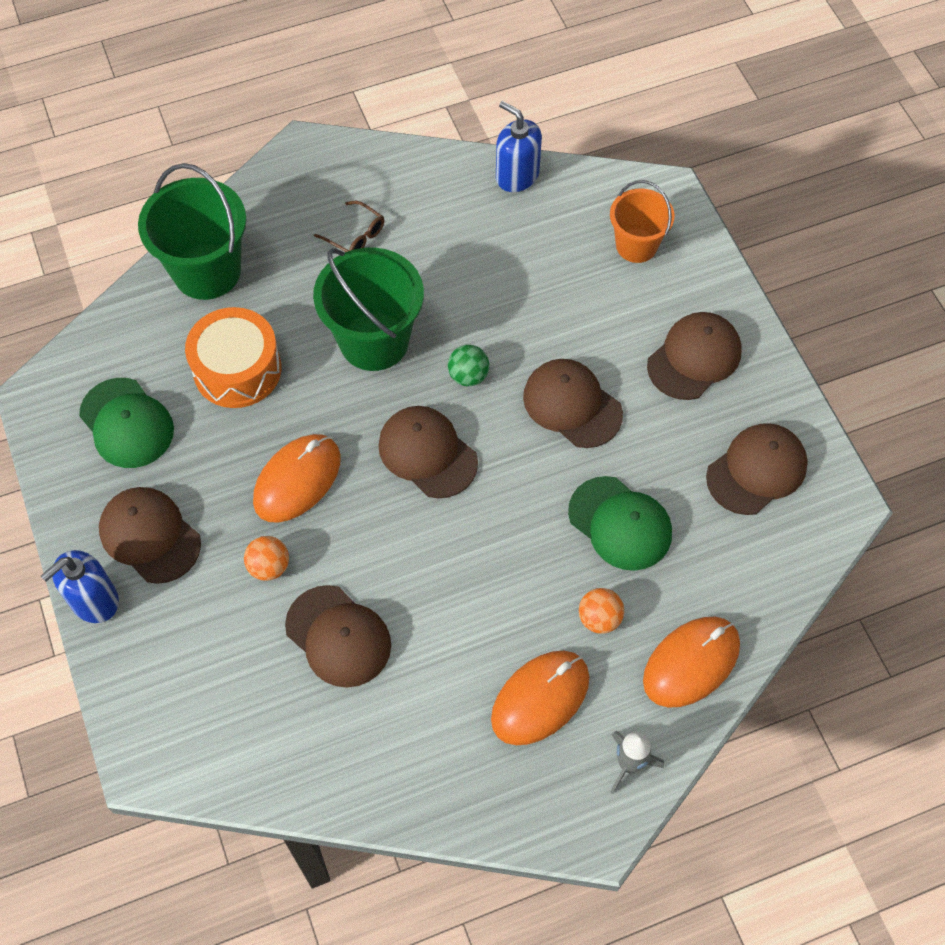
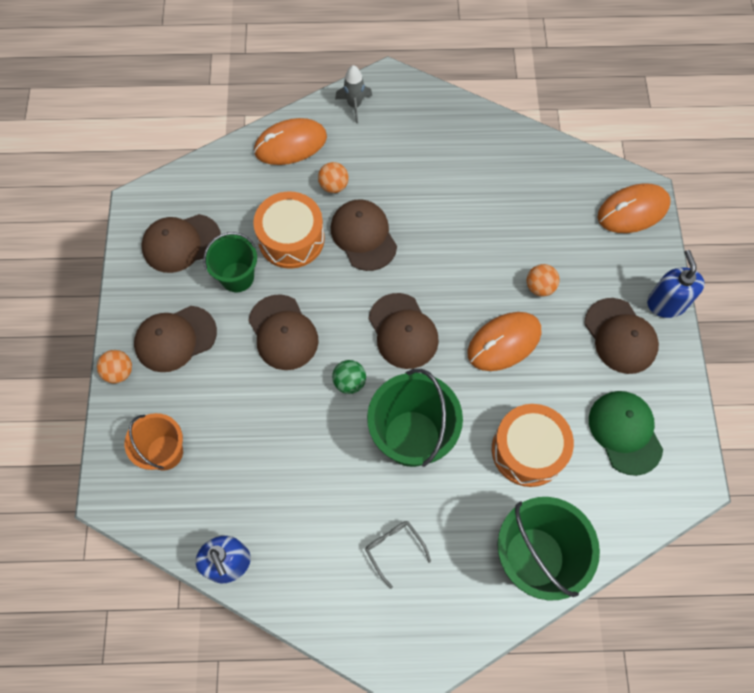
camera: 160 degrees left, 5 degrees up
blue soap dispenser [41,550,119,623] -> blue soap dispenser turned 75 degrees counterclockwise [647,250,705,318]
brown cap [285,585,391,688] -> brown cap moved to [331,199,397,271]
brown glasses [314,201,384,252] -> grey glasses [365,521,431,589]
orange mouse [491,651,589,745] -> orange mouse moved to [598,183,671,233]
green cap [568,476,672,571] -> orange drum [253,191,325,269]
none -> orange ball [97,350,132,383]
none -> green bucket [203,232,257,292]

